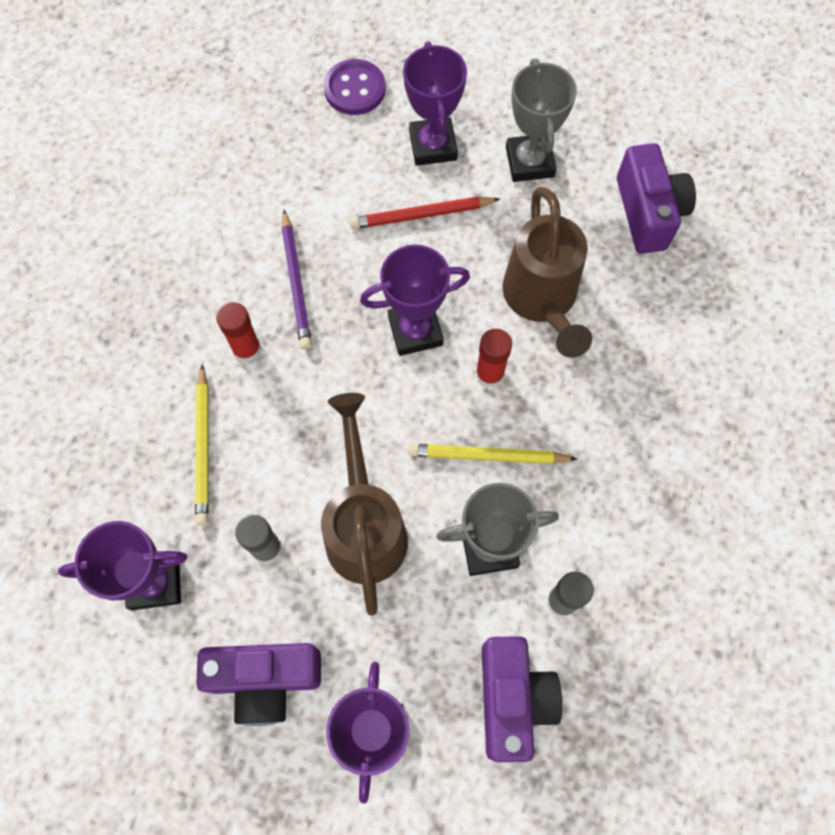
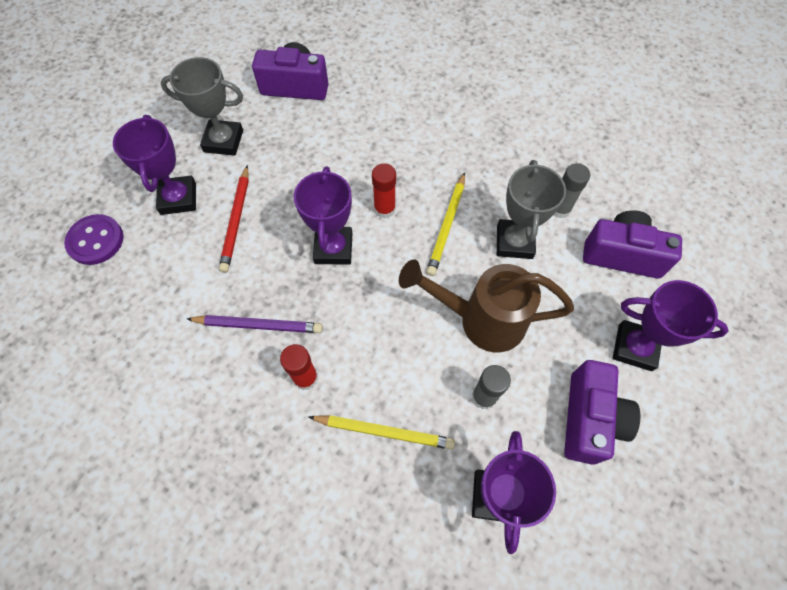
camera: 75 degrees left, 5 degrees down
purple trophy [403,41,467,166] -> purple trophy turned 75 degrees clockwise [113,115,196,215]
brown watering can [502,187,592,358] -> none

